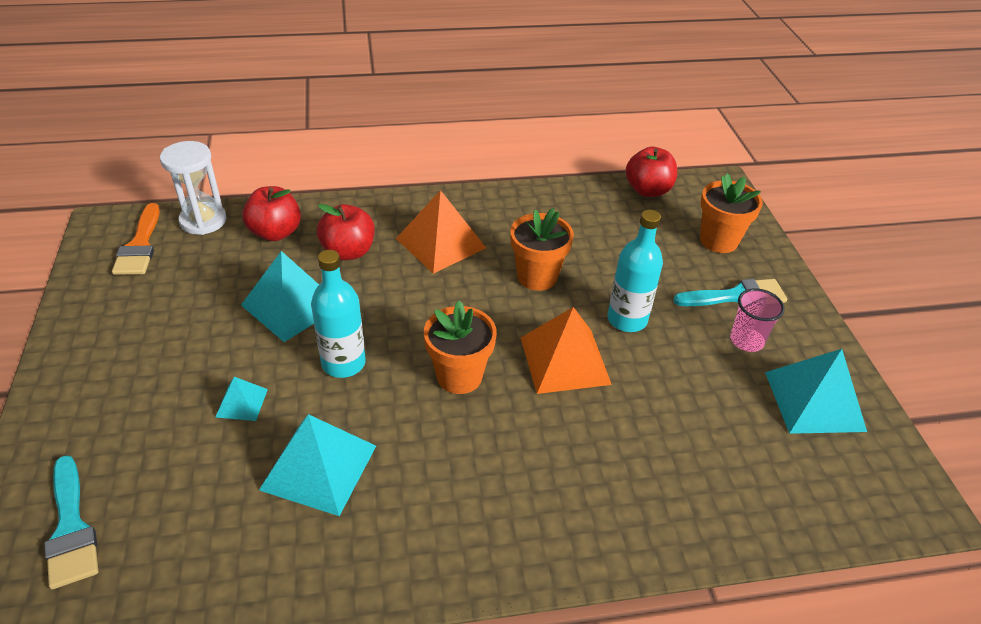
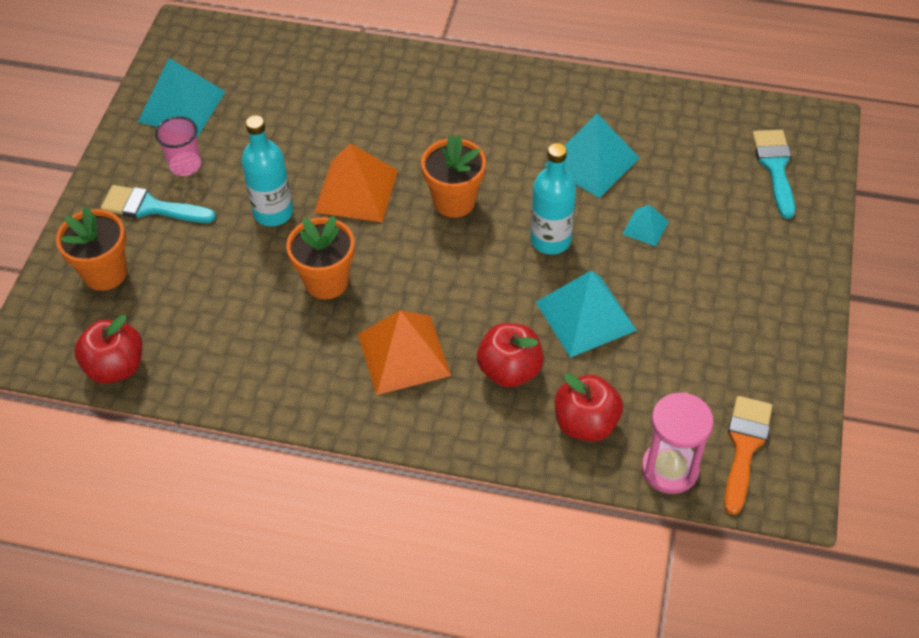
camera: 155 degrees left, 10 degrees up
white hourglass [160,141,227,235] -> pink hourglass [642,392,714,494]

